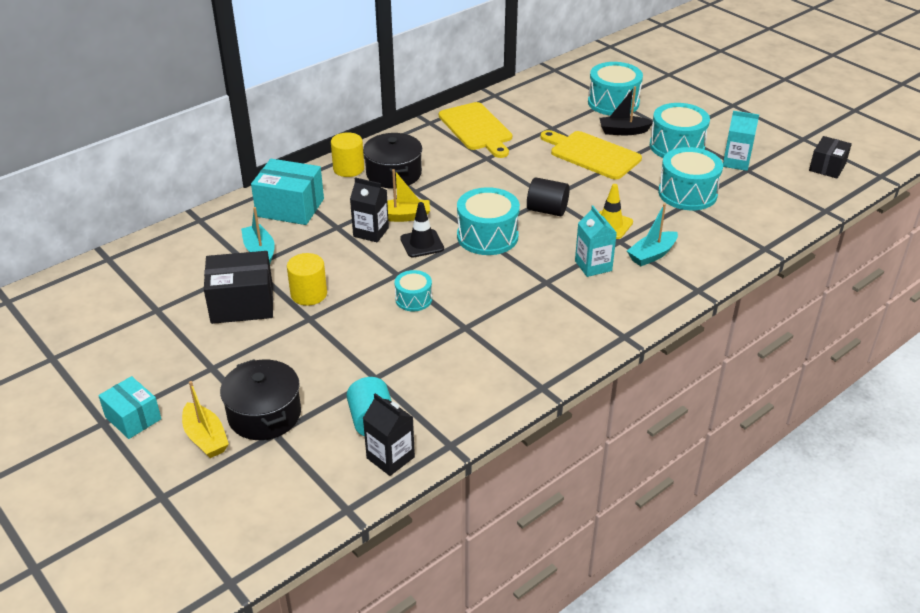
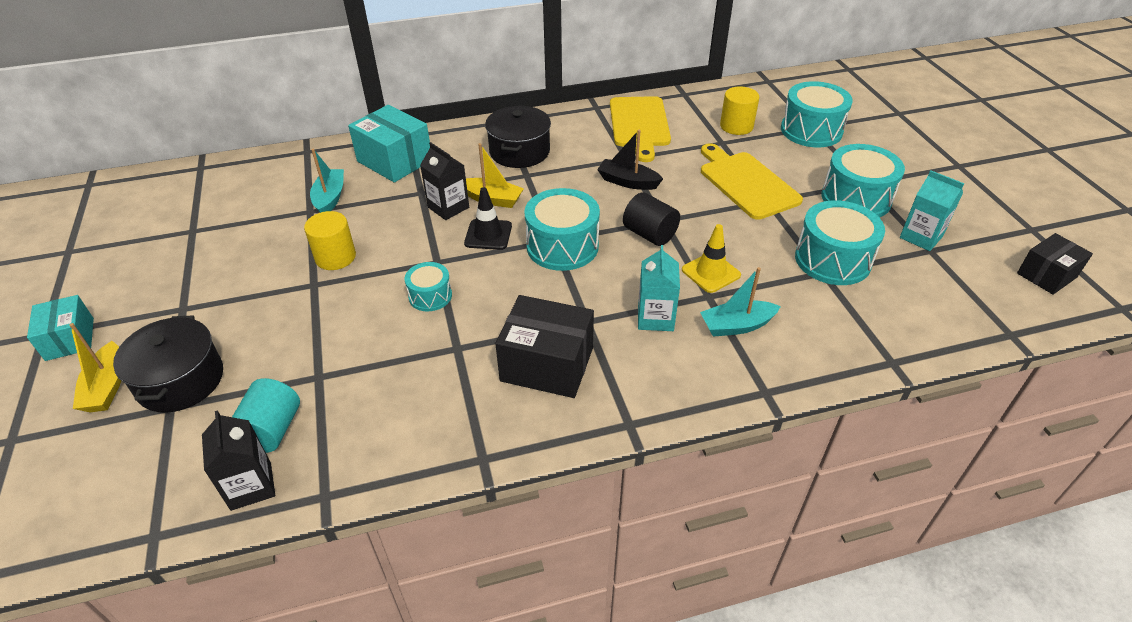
camera: 25 degrees right, 5 degrees up
black box [204,251,273,324] -> black box moved to [495,295,594,398]
yellow cylinder [331,132,364,177] -> yellow cylinder moved to [720,86,759,135]
black boat [600,86,653,135] -> black boat moved to [597,130,663,190]

